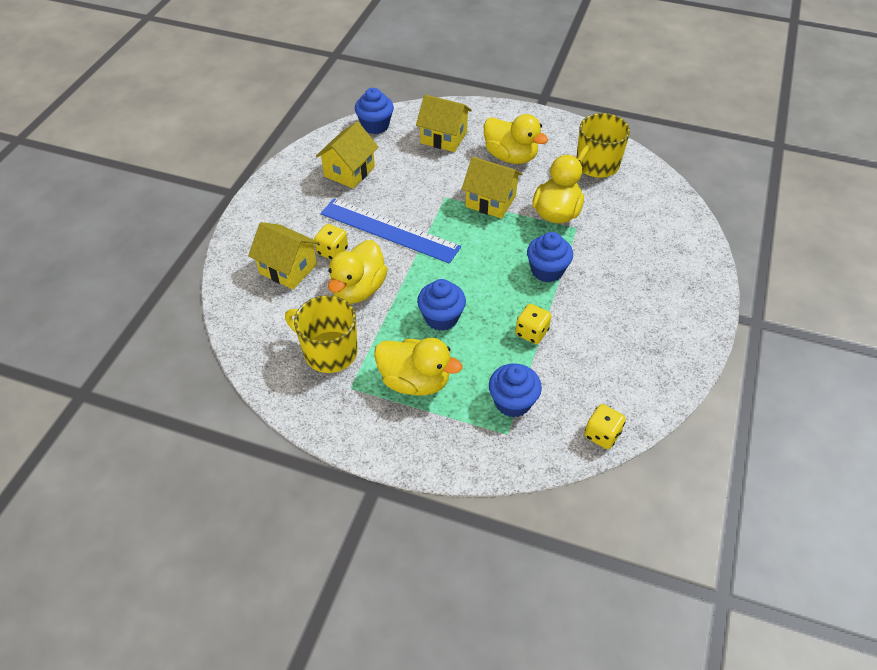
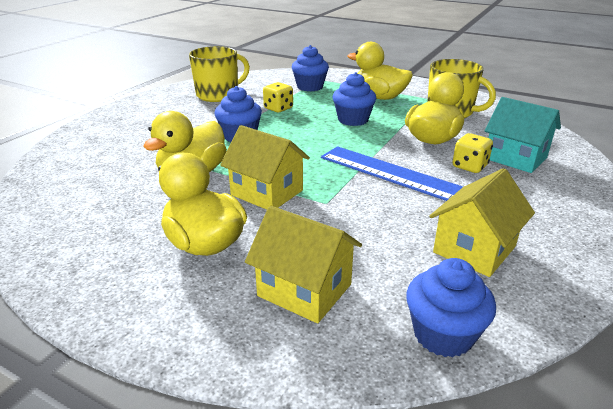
camera: 170 degrees left, 20 degrees down
yellow house [248,222,319,289] -> turquoise house [484,97,561,173]
yellow mug [576,113,630,178] -> yellow mug moved to [189,46,250,102]
yellow dice [584,404,626,449] -> none

